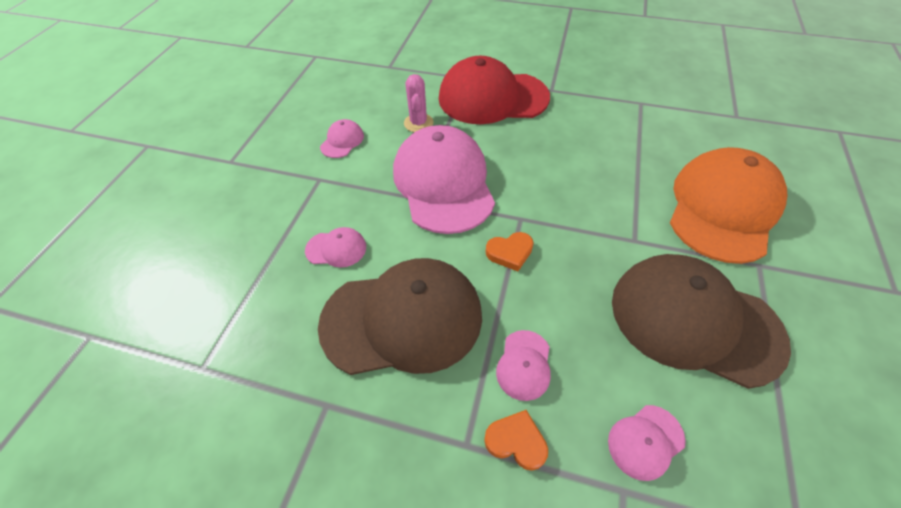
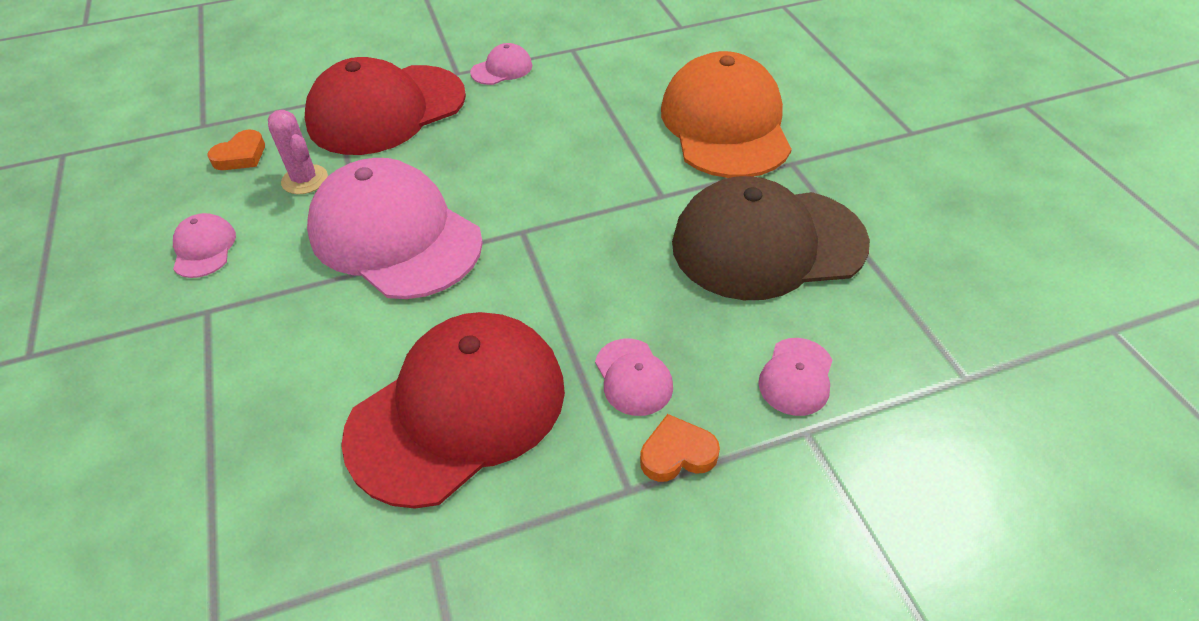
camera: 35 degrees left, 5 degrees down
pink cap [305,227,366,268] -> pink cap moved to [470,43,532,85]
brown cap [318,258,482,375] -> red cap [341,312,565,508]
orange heart [486,232,534,271] -> orange heart moved to [208,130,265,170]

